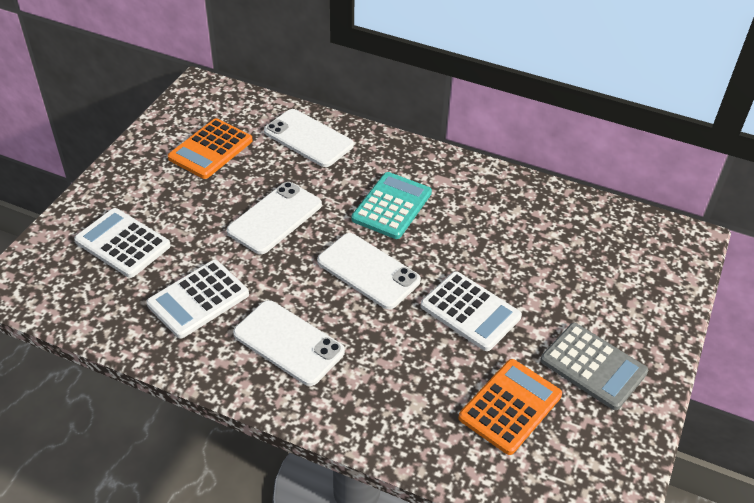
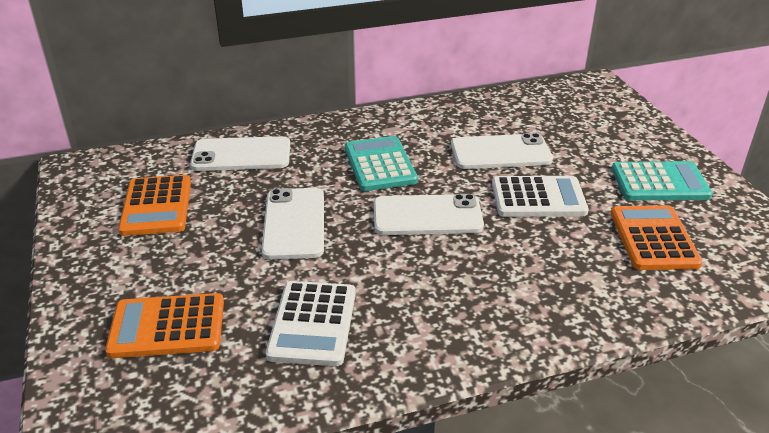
camera: 40 degrees left, 10 degrees down
white calculator [74,208,171,278] -> orange calculator [105,293,224,358]
white phone [233,300,345,386] -> white phone moved to [451,133,553,169]
grey calculator [541,323,648,410] -> turquoise calculator [612,161,713,201]

